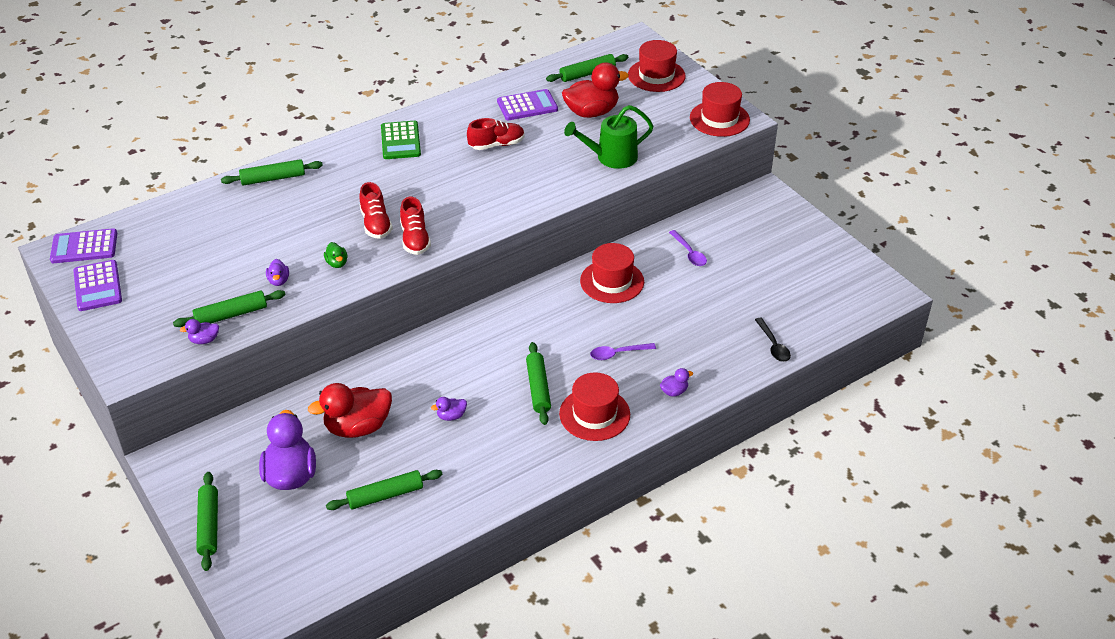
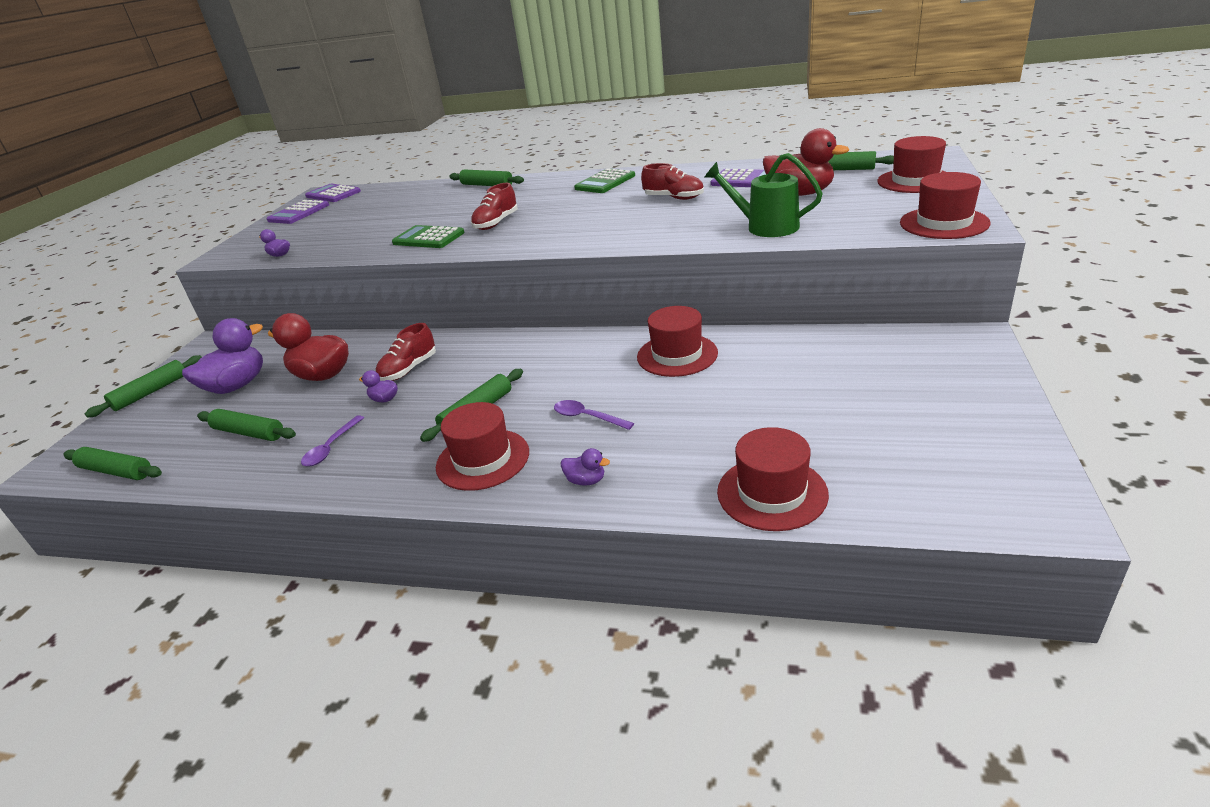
camera: 50 degrees right, 10 degrees down
green rolling pin [173,290,286,327] -> green rolling pin moved to [63,447,162,480]
purple duck [266,259,289,286] -> none
green duck [324,242,347,268] -> green calculator [392,225,465,248]
red shoe [400,197,431,255] -> red shoe moved to [376,323,436,381]
purple spoon [669,230,707,266] -> purple spoon moved to [301,415,364,466]
black spoon [755,318,791,362] -> red hat [717,427,829,531]

